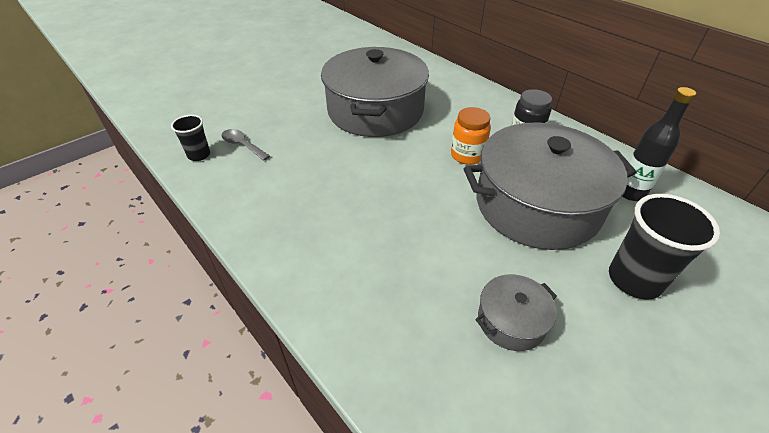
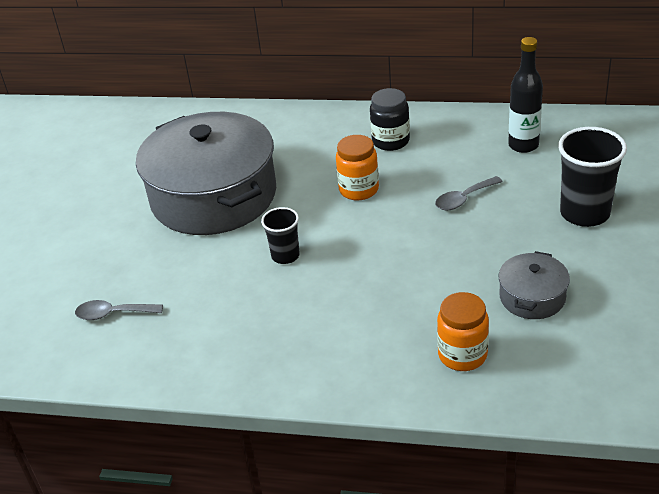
camera: 35 degrees left, 5 degrees down
black cup [171,115,210,161] -> black cup moved to [261,207,300,264]
grey pot [464,122,636,250] -> grey spoon [435,176,503,210]
none -> orange jar [437,292,489,371]

